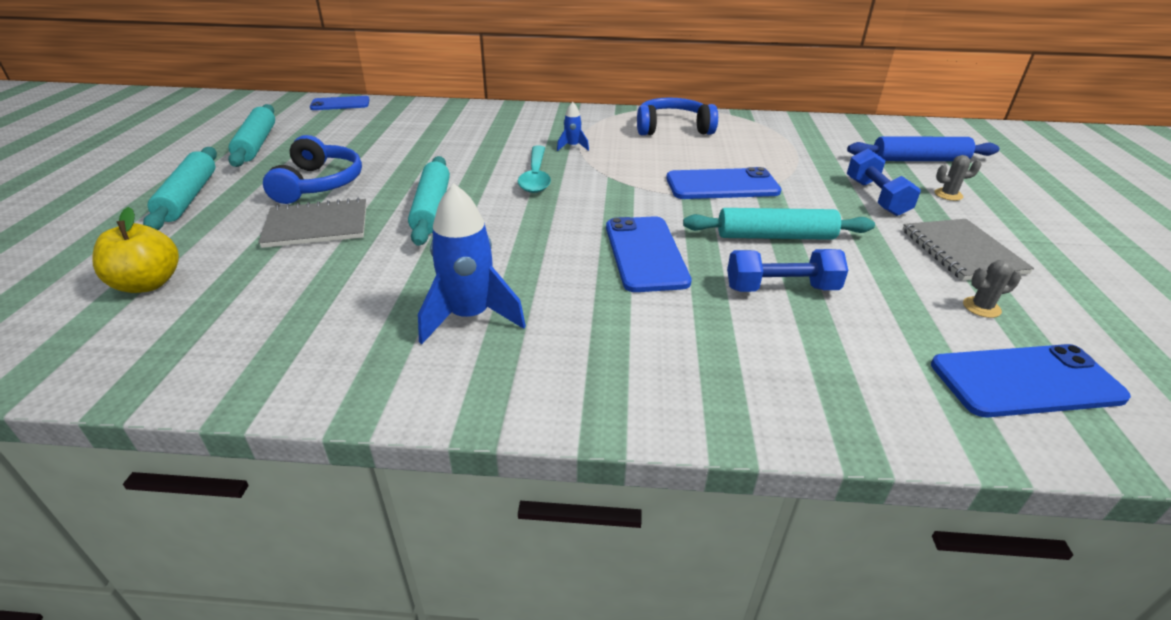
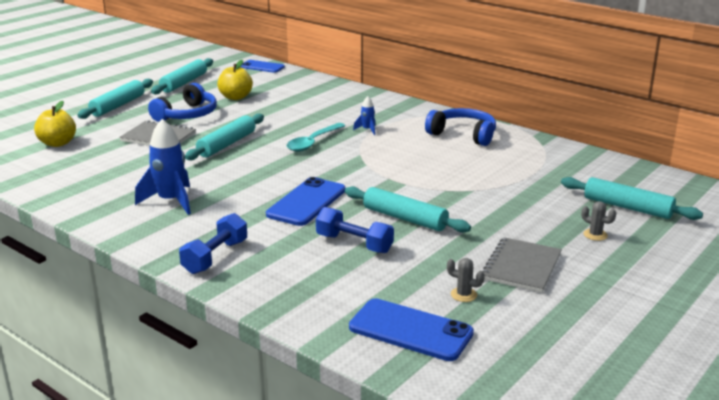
camera: 35 degrees right, 10 degrees down
blue phone [666,167,781,199] -> none
blue rolling pin [847,136,999,161] -> turquoise rolling pin [561,177,703,220]
blue dumbbell [847,149,921,216] -> blue dumbbell moved to [179,213,247,274]
none -> yellow apple [217,60,253,100]

